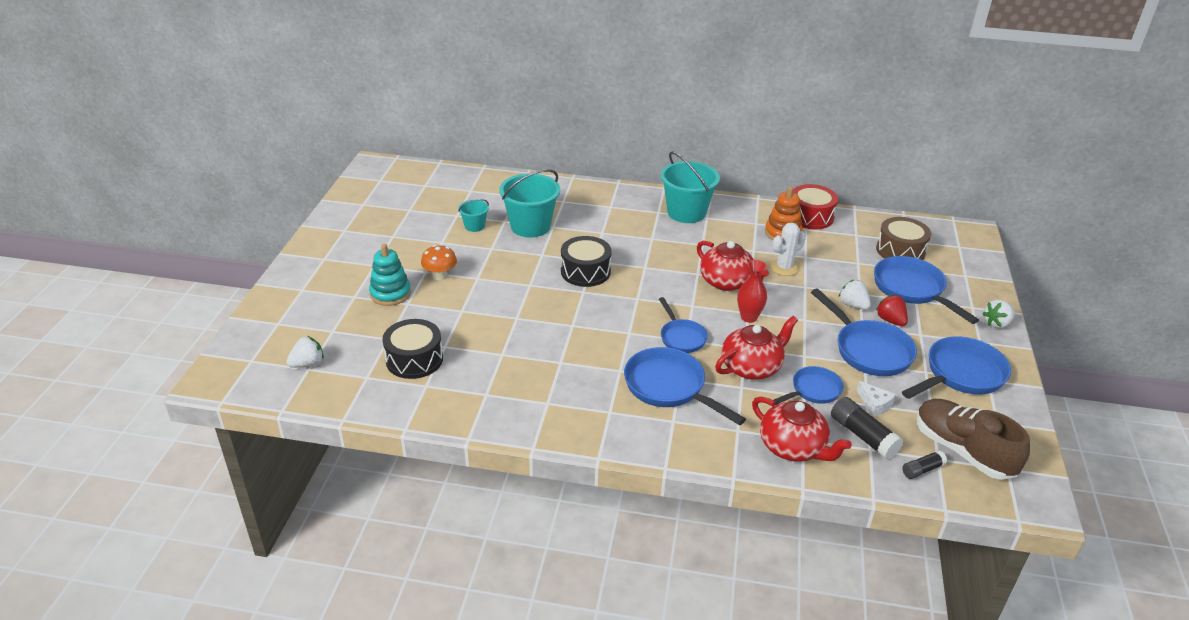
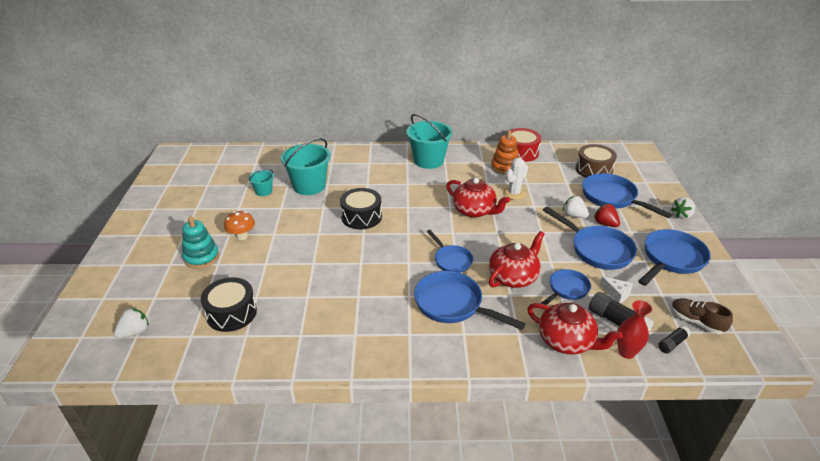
camera: 10 degrees left, 0 degrees up
red vase [737,260,767,323] -> red vase moved to [617,300,652,359]
brown shoe [917,399,1030,480] -> brown shoe [671,298,733,334], size x0.60

